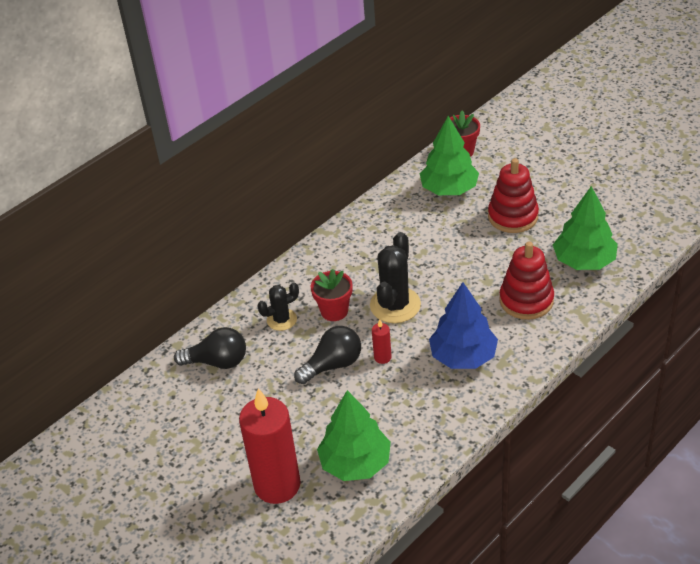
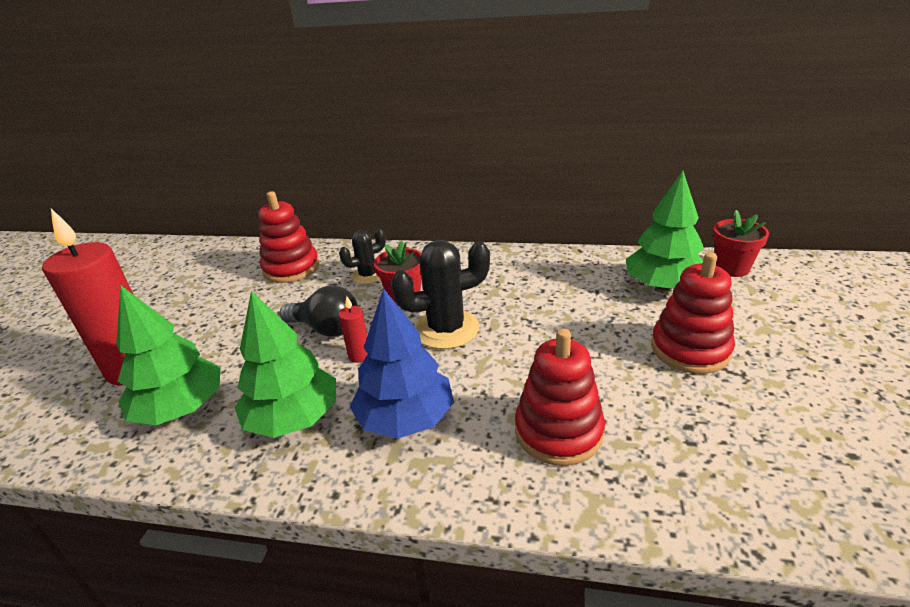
camera: 55 degrees right, 10 degrees down
black light bulb [174,327,246,369] -> red stacking toy [258,191,319,283]
black cactus [257,282,299,331] -> black cactus turned 60 degrees counterclockwise [339,228,386,284]
green tree [553,186,618,270] -> green tree moved to [234,291,336,438]

